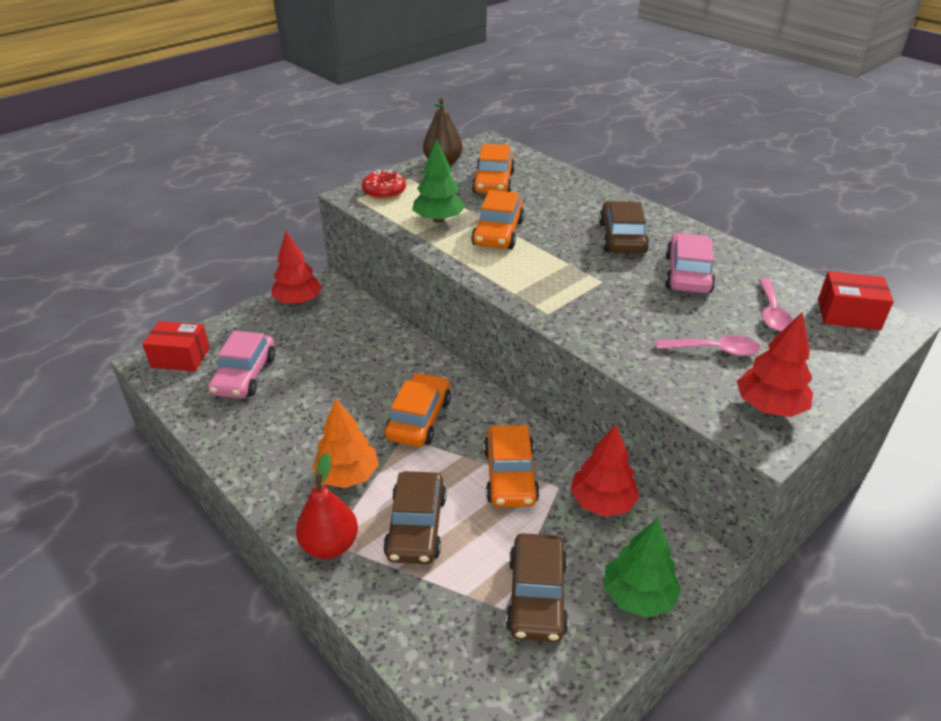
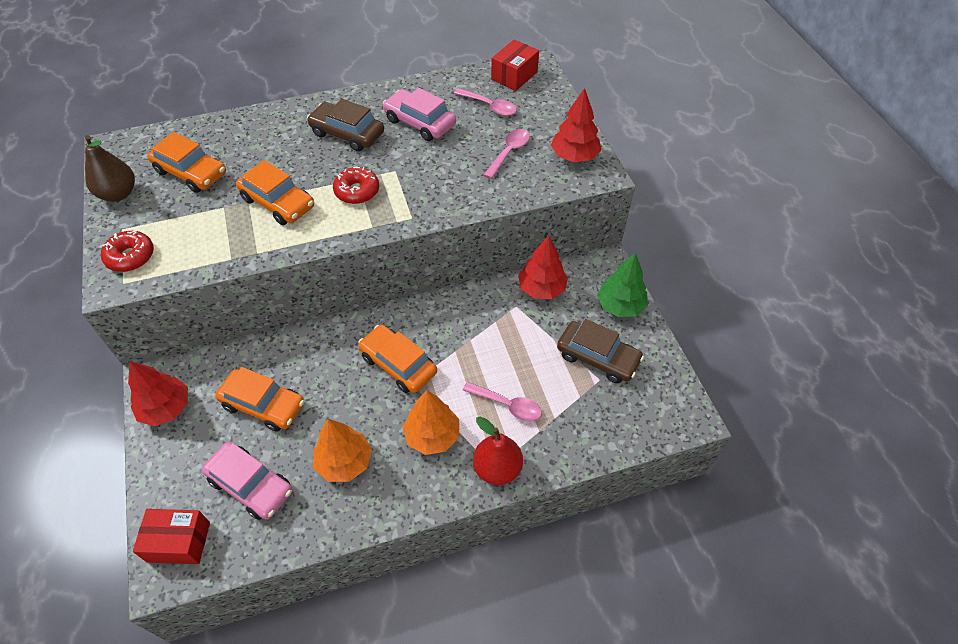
camera: 65 degrees left, 15 degrees up
red box [142,321,210,371] -> red box turned 60 degrees clockwise [133,509,210,564]
brown car [383,471,446,564] -> pink spoon [463,382,542,422]
green tree [412,138,466,223] -> none
orange car [484,425,540,507] -> orange car moved to [215,367,304,432]
none -> orange tree [313,419,372,482]
none -> red donut [333,166,379,204]

